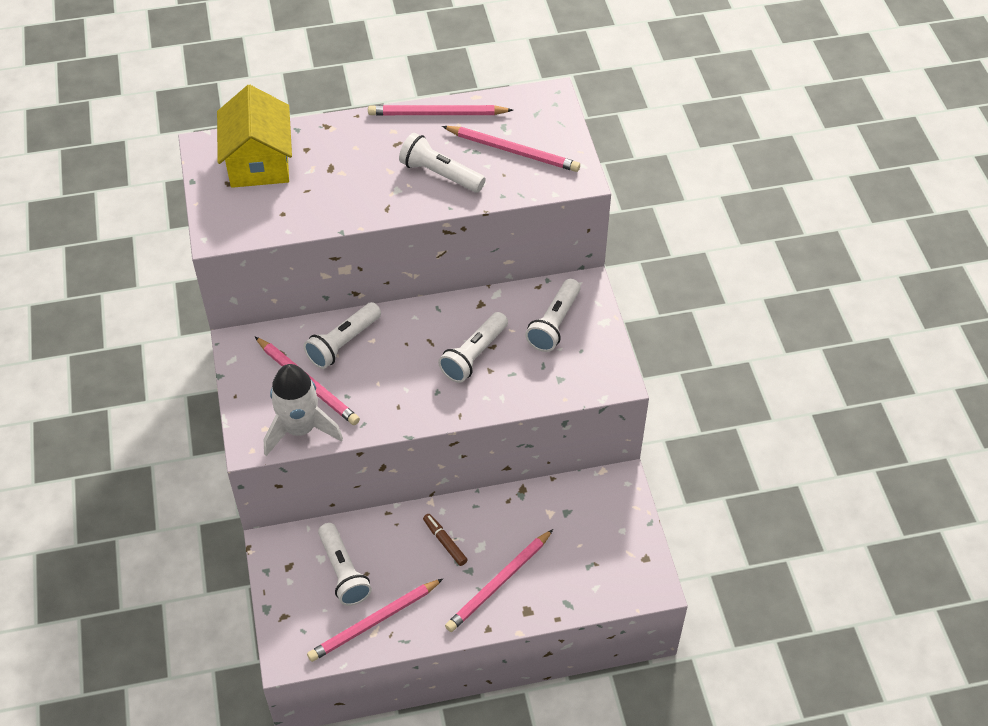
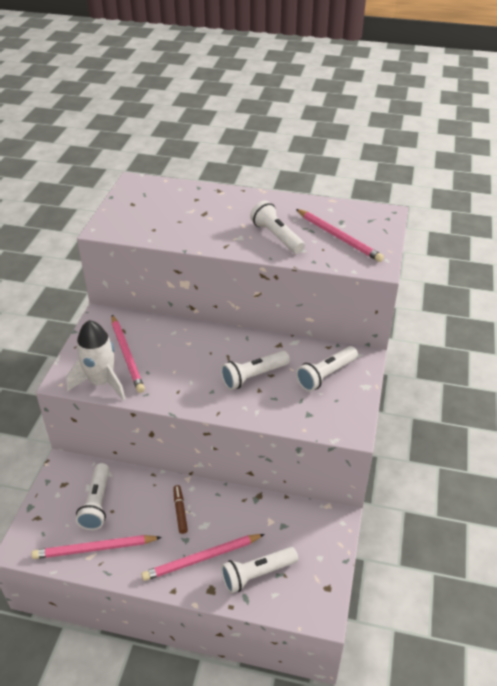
camera: 25 degrees right, 10 degrees down
yellow house [217,85,292,188] -> none
white flashlight [303,302,381,369] -> white flashlight moved to [221,547,298,593]
pink pencil [368,105,513,115] -> none

